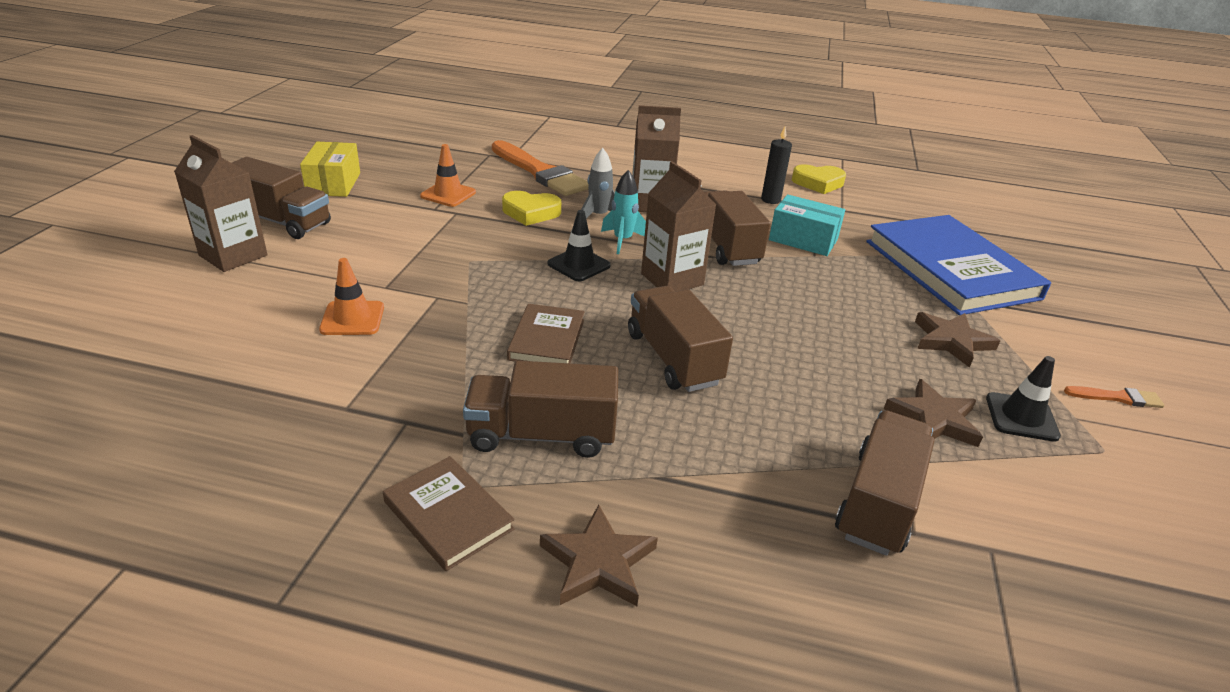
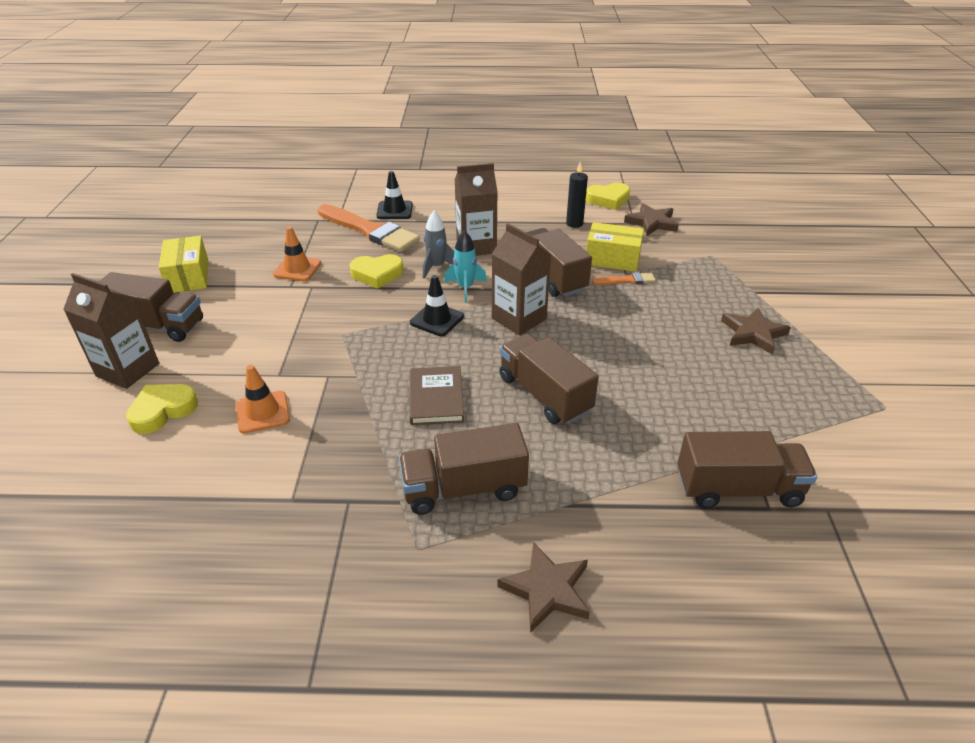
camera: 10 degrees left, 5 degrees up
brown book [383,456,515,571] -> none
turquoise box [769,194,845,256] -> yellow box [586,222,644,272]
brown truck [835,410,935,556] -> brown truck turned 75 degrees clockwise [677,431,817,508]
blue book [866,215,1051,315] -> none
brown star [884,379,983,447] -> brown star moved to [624,203,679,236]
black traffic cone [986,356,1061,442] -> black traffic cone moved to [377,171,413,219]
orange brush [1064,386,1165,408] -> orange brush moved to [593,272,656,285]
none -> yellow heart [126,384,198,434]

